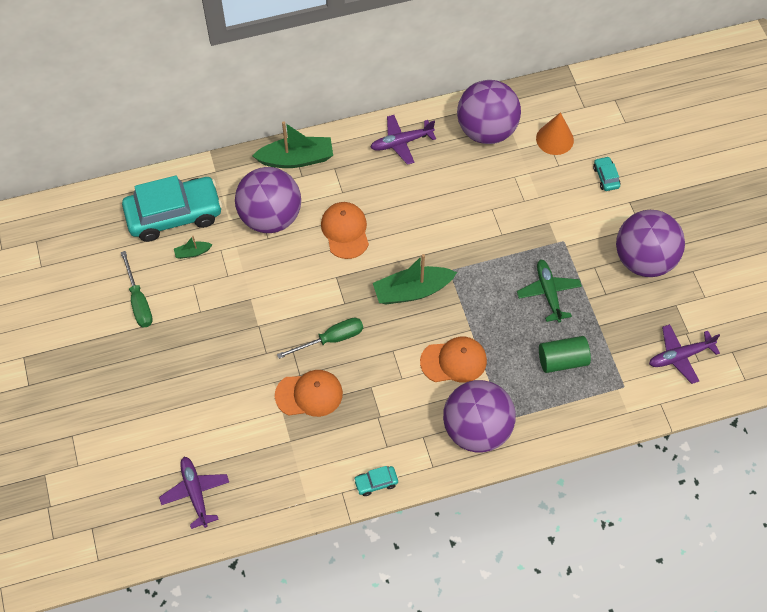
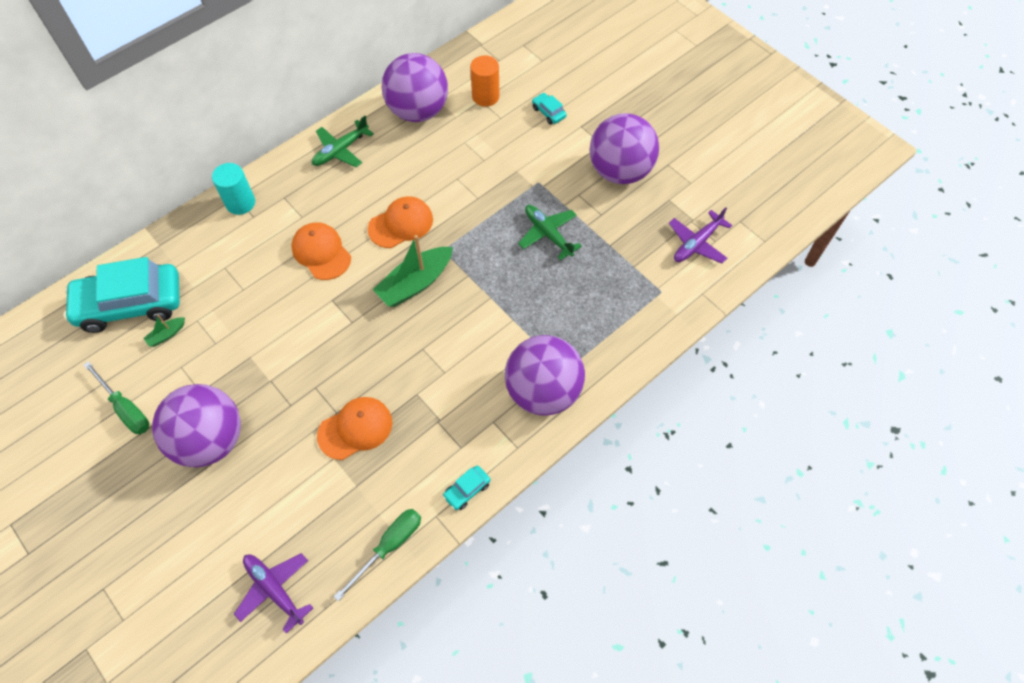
camera: 25 degrees left, 0 degrees up
turquoise car [122,176,222,242] -> turquoise car turned 150 degrees counterclockwise [63,257,180,333]
purple ball [235,167,301,233] -> purple ball moved to [152,384,241,467]
green boat [253,121,333,168] -> turquoise cylinder [212,163,255,215]
green screwdriver [277,318,363,359] -> green screwdriver moved to [334,509,421,601]
purple plane [370,115,436,165] -> green plane [312,116,374,167]
orange cap [420,337,487,382] -> orange cap moved to [368,196,433,248]
orange cone [536,112,574,155] -> orange cylinder [470,55,499,107]
green cylinder [539,336,591,373] -> none

